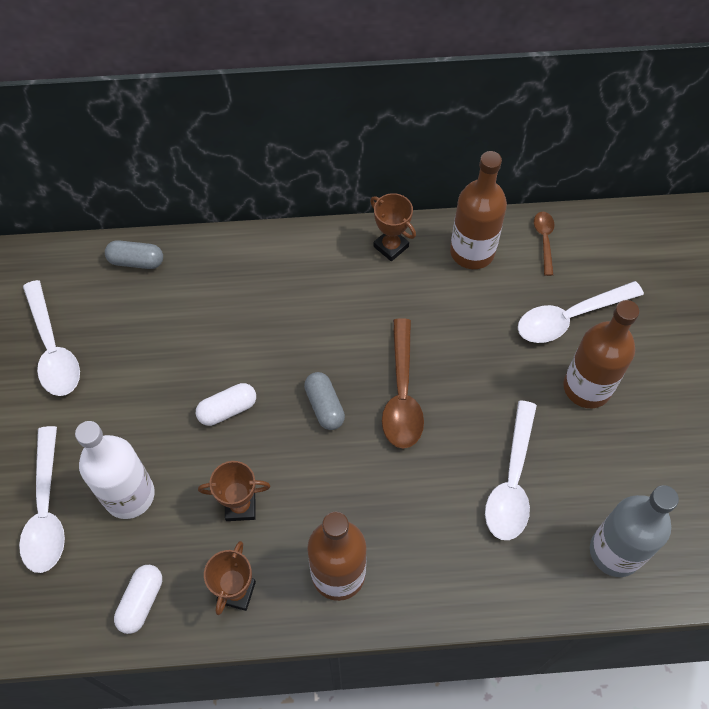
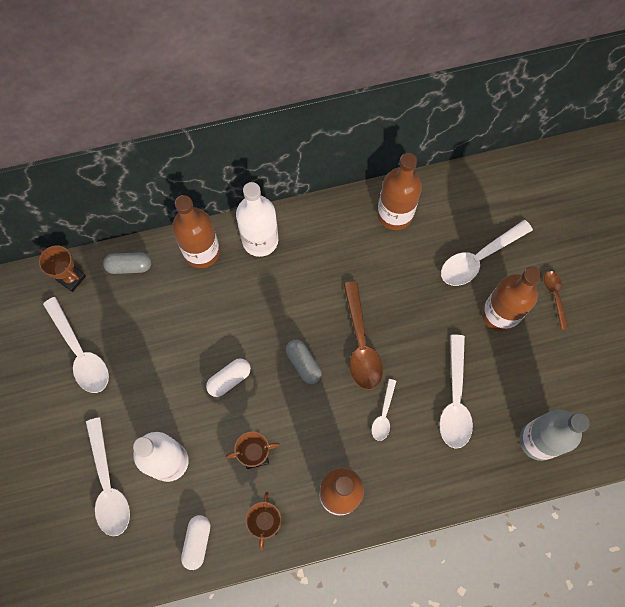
camera: 10 degrees left, 10 degrees up
brown trophy [370,193,416,261] -> brown trophy moved to [38,245,86,292]
brown spoon [534,212,554,276] -> brown spoon moved to [544,271,569,330]
none -> brown bottle [172,195,220,268]
none -> white bottle [236,182,278,257]
none -> white spoon [371,379,396,441]

